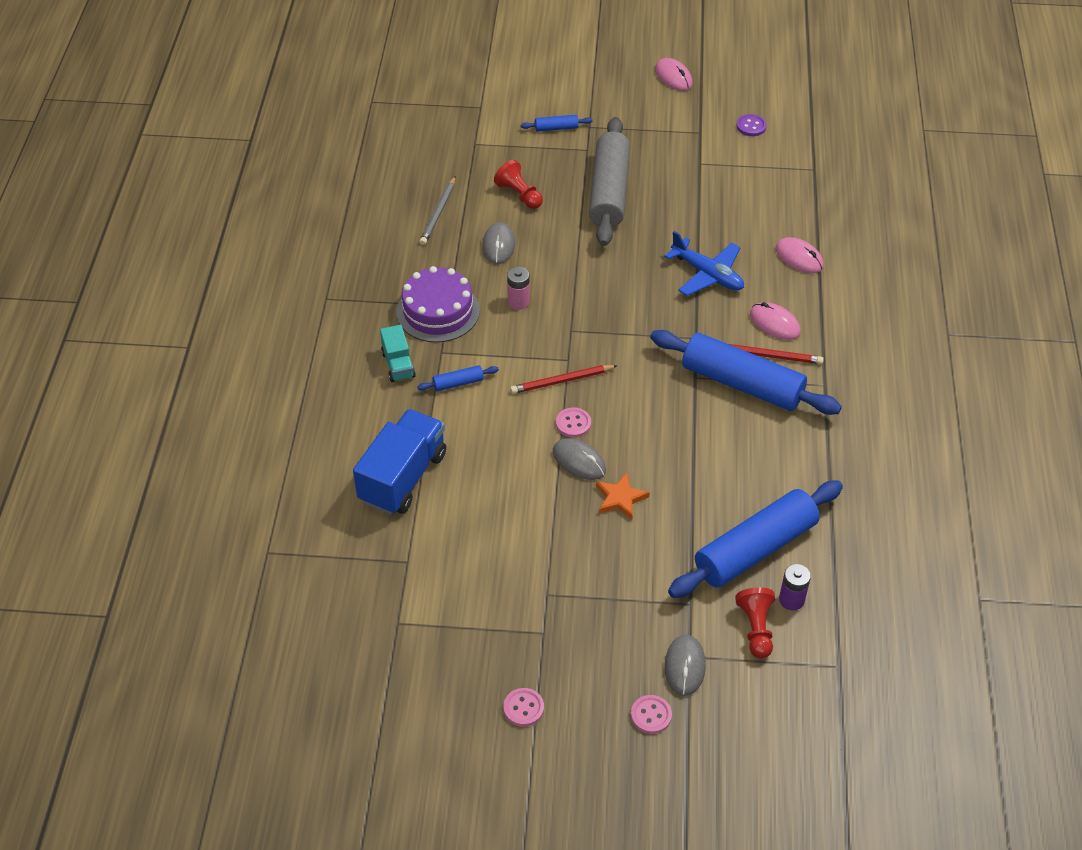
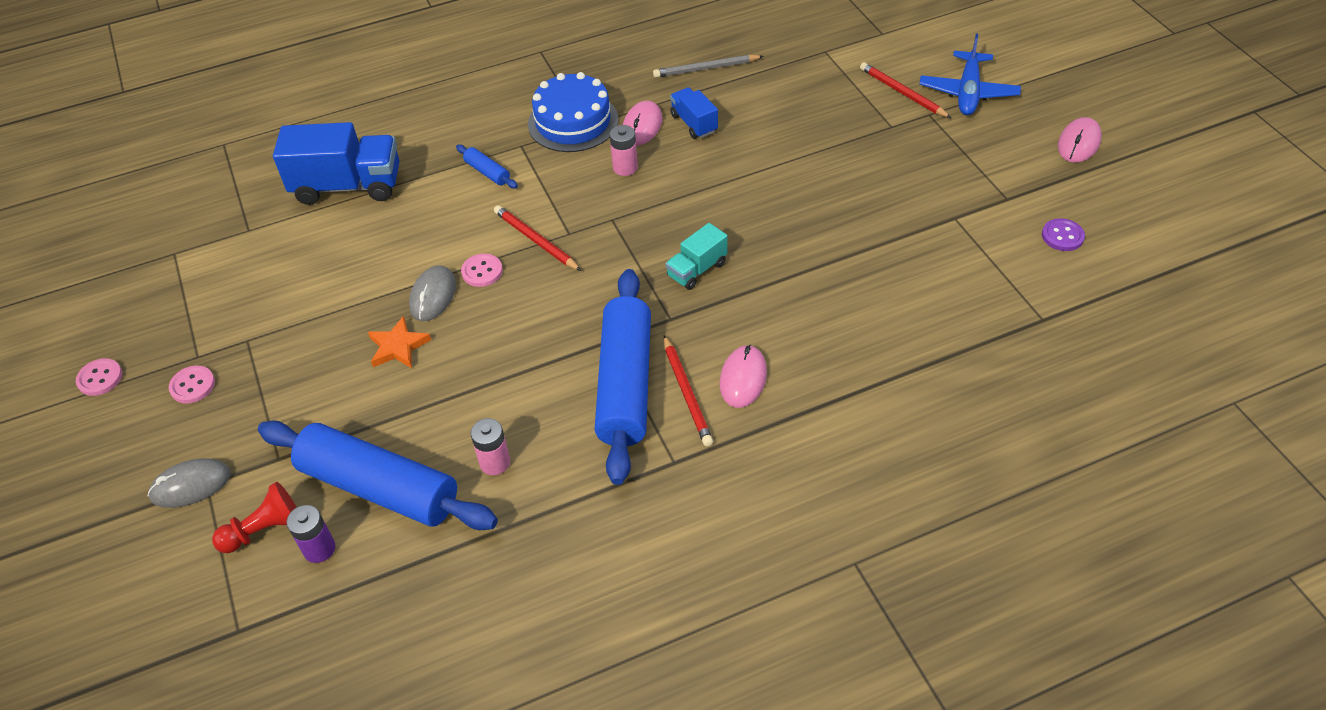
camera: 65 degrees right, 0 degrees up
turquoise truck [380,325,416,382] -> turquoise truck moved to [666,223,728,290]
purple cake [396,266,480,342] -> blue cake [528,72,618,152]
grey mouse [482,222,515,264] -> blue truck [670,87,718,139]
red pawn [494,160,543,209] -> none
blue rolling pin [521,115,593,132] -> red pencil [860,62,951,118]
grey rolling pin [589,117,630,246] -> none
pink button [631,695,672,734] -> pink button moved to [169,366,215,403]
blue plane [664,231,744,296] -> blue plane moved to [920,33,1021,115]
pink mouse [776,237,824,274] -> pink mouse moved to [623,101,662,146]
none -> pink battery [470,418,510,475]

